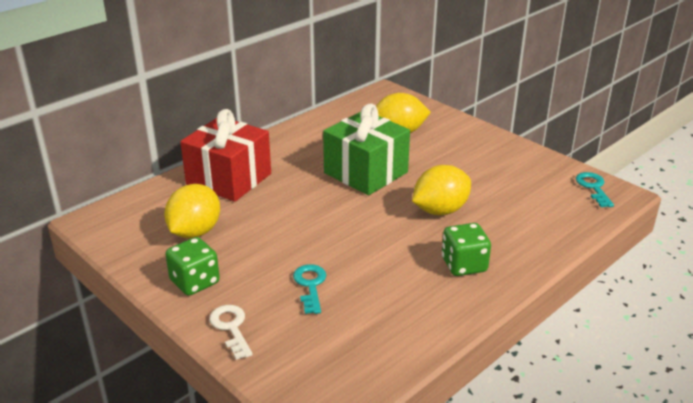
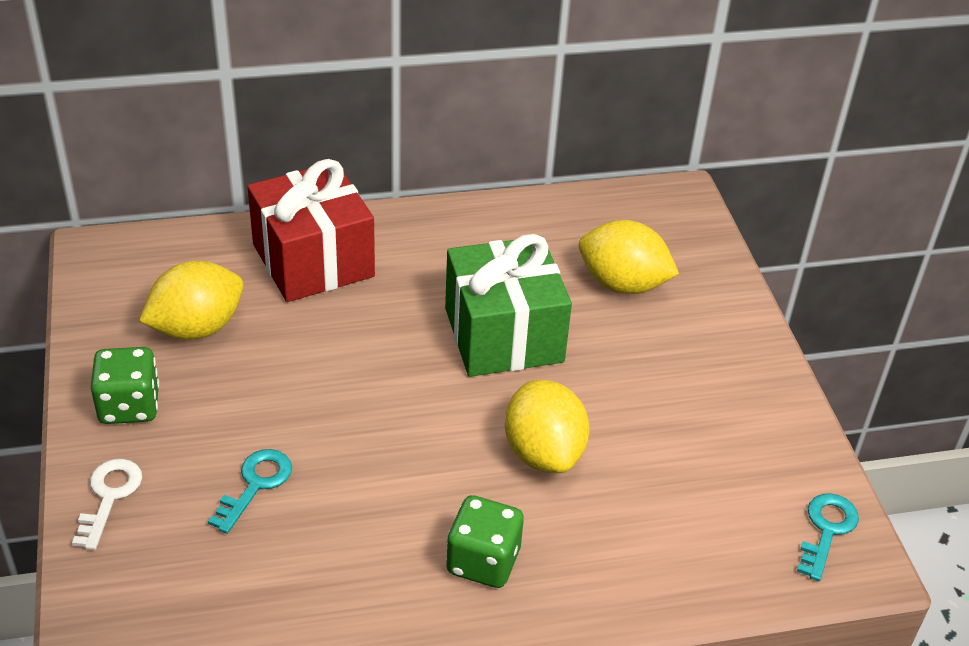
camera: 30 degrees right, 10 degrees up
yellow lemon [412,165,471,215] -> yellow lemon turned 75 degrees clockwise [505,380,590,473]

